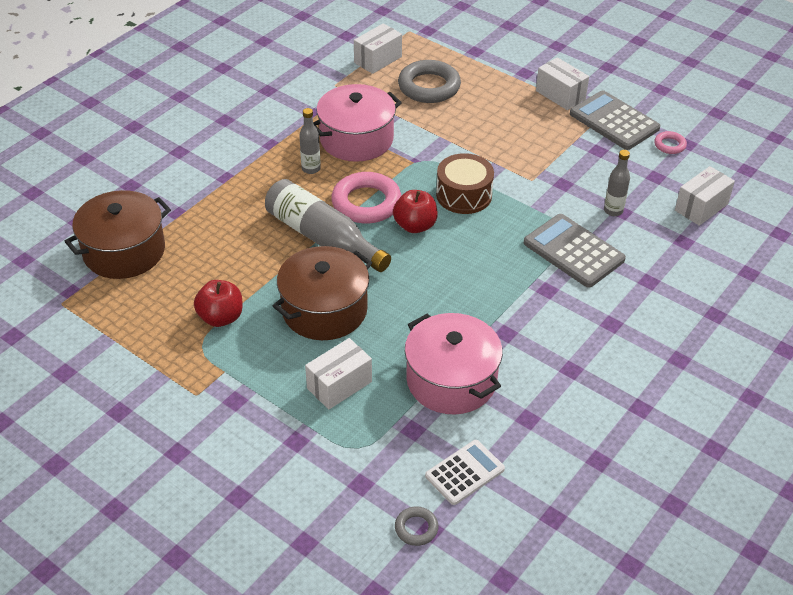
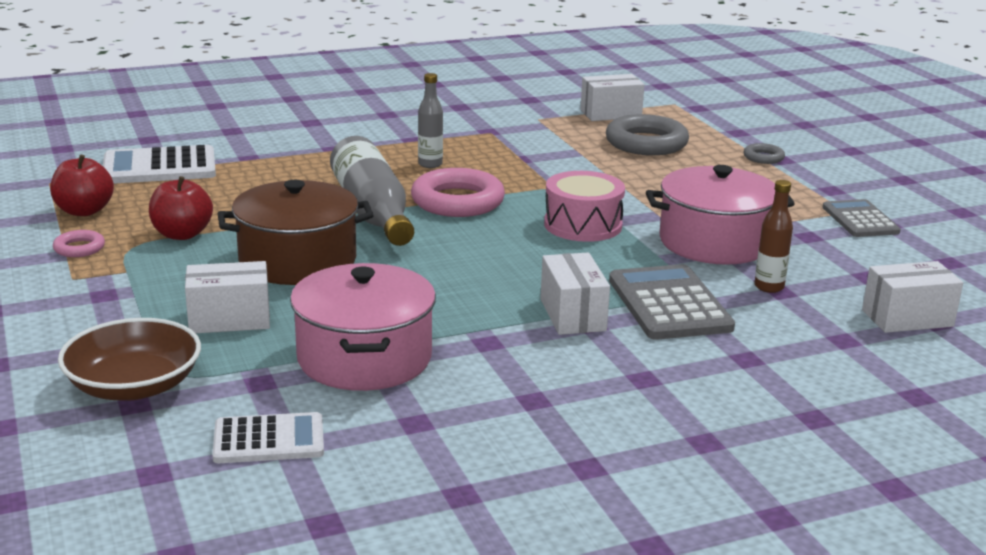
camera: 30 degrees right, 20 degrees down
brown pot [64,190,171,279] -> white calculator [103,145,216,184]
pink pot [313,84,402,162] -> pink pot moved to [646,165,795,265]
red apple [393,190,438,233] -> red apple moved to [50,155,114,216]
grey ring [395,506,439,546] -> grey ring moved to [743,143,785,164]
brown drum [436,153,494,214] -> pink drum [544,171,625,242]
white box [536,57,589,110] -> white box moved to [540,252,610,335]
grey calculator [570,90,660,150] -> grey calculator [823,199,901,237], size x0.66
grey bottle [604,150,630,216] -> brown bottle [755,180,793,293]
pink ring [654,131,687,154] -> pink ring moved to [53,230,105,257]
none -> brown bowl [58,318,201,400]

